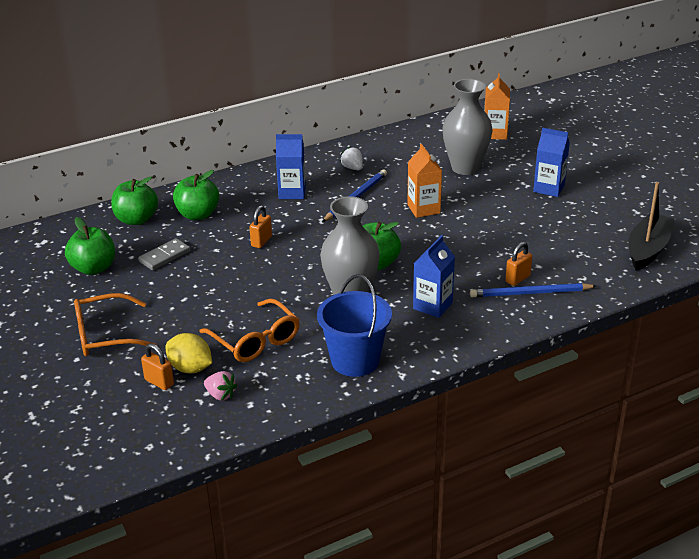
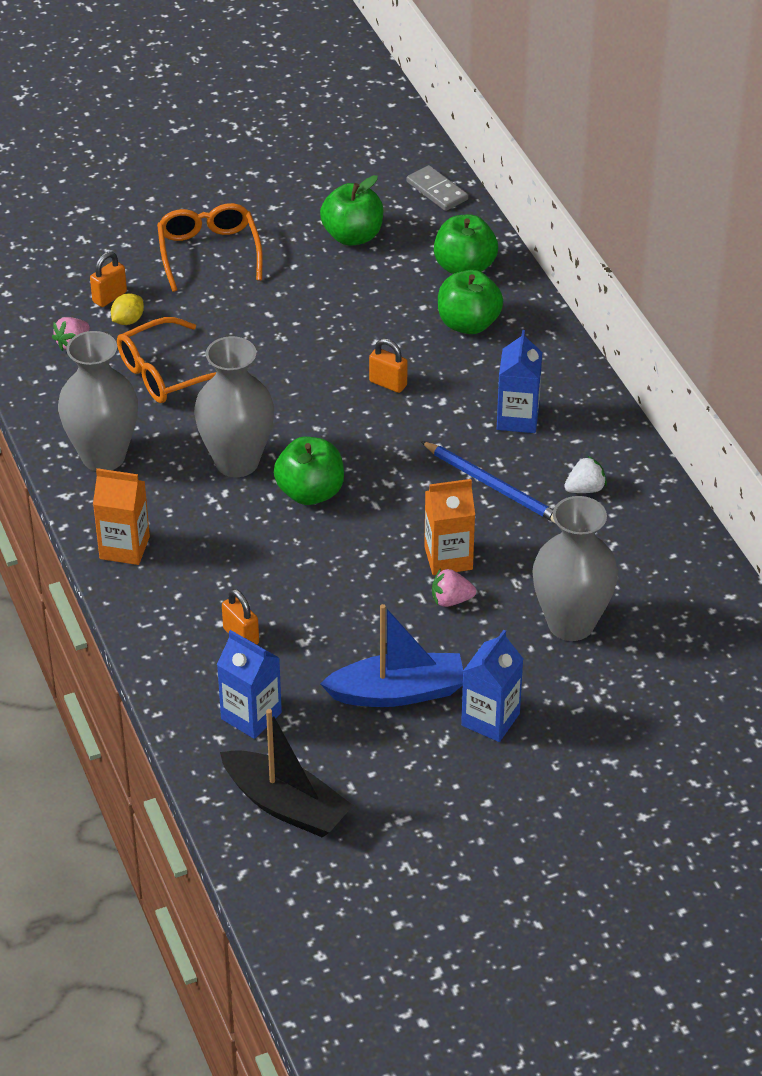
camera: 95 degrees right, 10 degrees up
grey domino [138,238,190,270] -> grey domino moved to [407,165,468,211]
yellow lemon [166,333,212,373] -> yellow lemon [111,293,144,325], size x0.64
blue bucket [317,274,392,377] -> grey vase [58,331,138,471]
blue carton [413,235,455,318] -> blue carton moved to [217,630,282,739]
blue pencil [470,283,596,297] -> none
orange carton [484,73,510,140] -> orange carton moved to [93,468,150,565]
none -> blue boat [320,604,463,707]
none -> pink strawberry [432,568,476,607]

